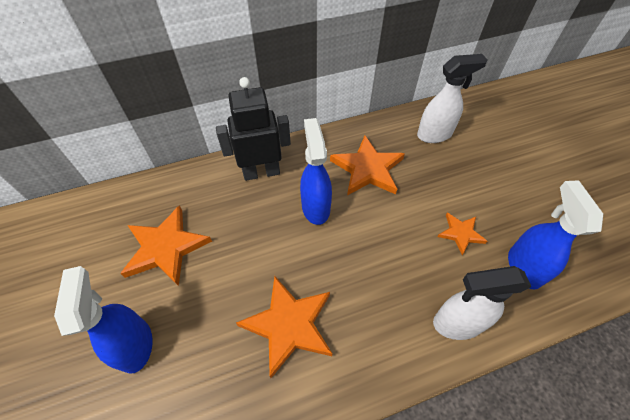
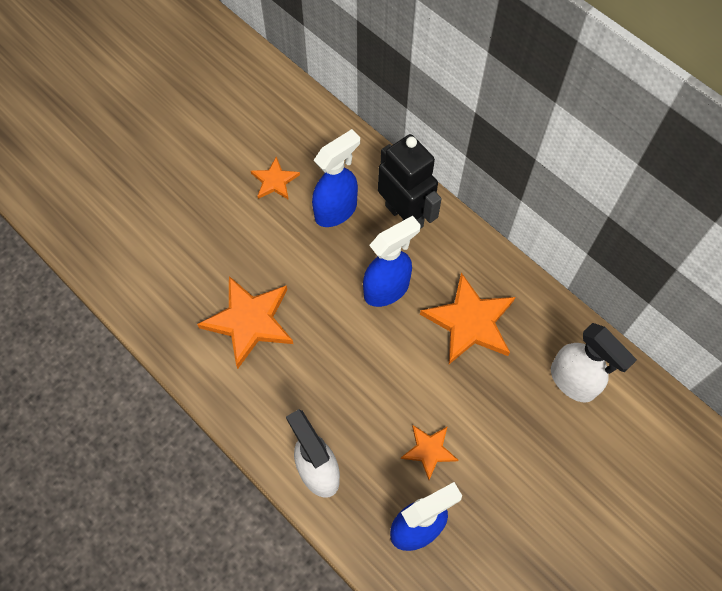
camera: 65 degrees right, 10 degrees up
blue spray bottle [54,266,153,374] -> blue spray bottle moved to [312,129,360,227]
orange star [120,205,212,286] -> orange star [251,156,300,200], size x0.55

